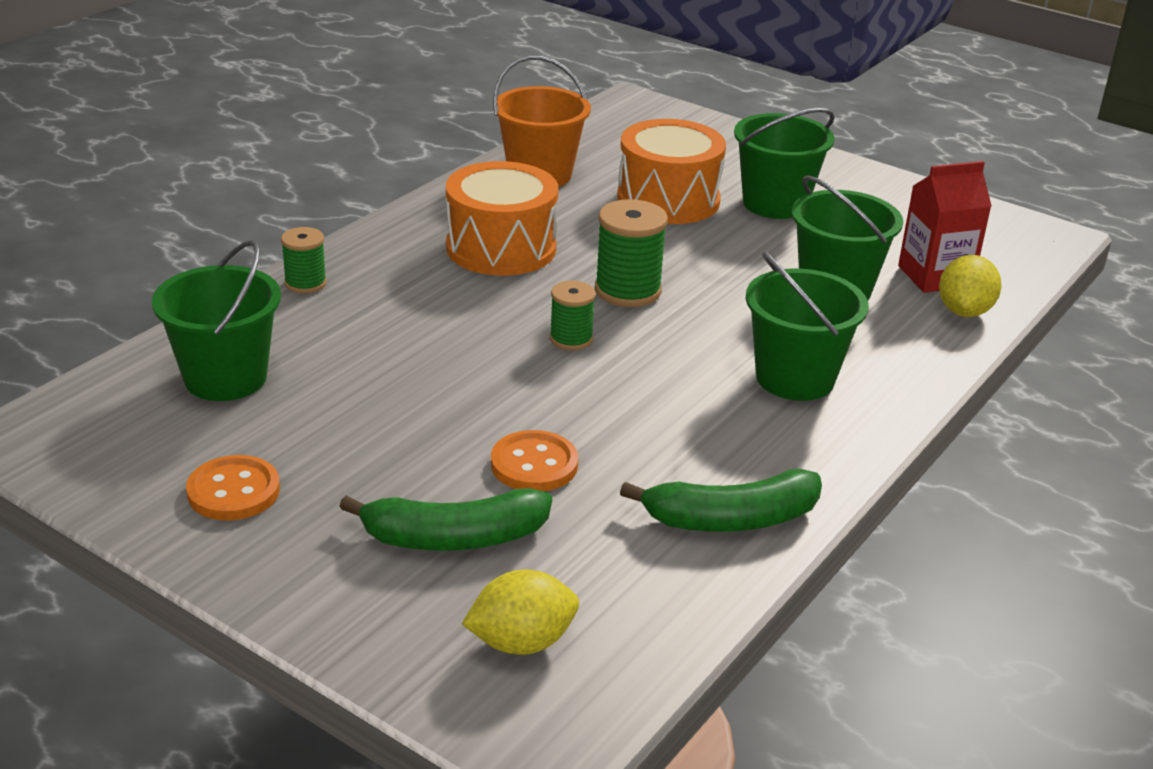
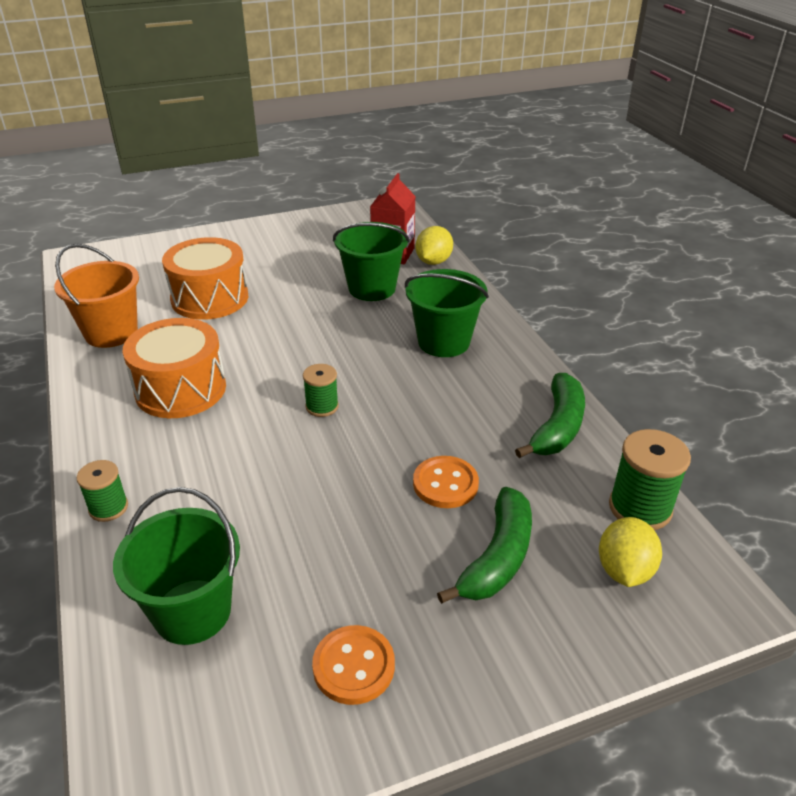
camera: 55 degrees left, 5 degrees up
green spool [595,199,668,307] -> green spool moved to [609,429,691,530]
green bucket [734,108,835,219] -> none
yellow lemon [939,255,1002,317] -> yellow lemon turned 60 degrees clockwise [416,226,453,265]

